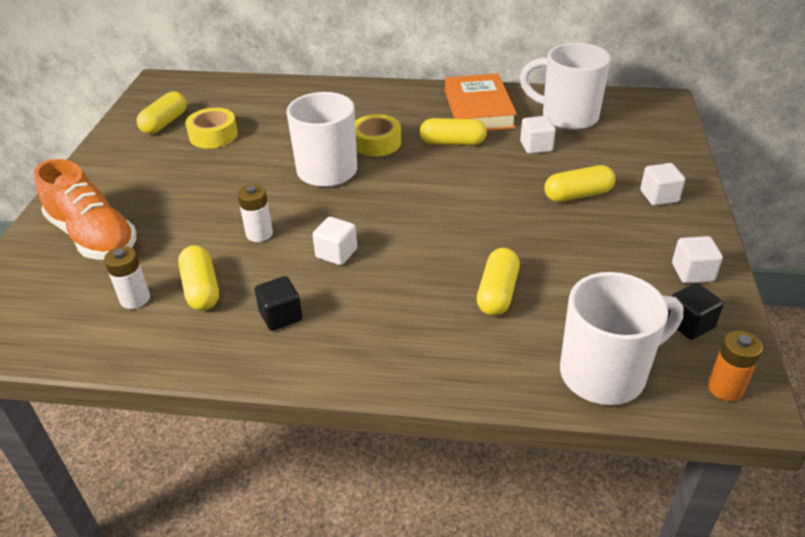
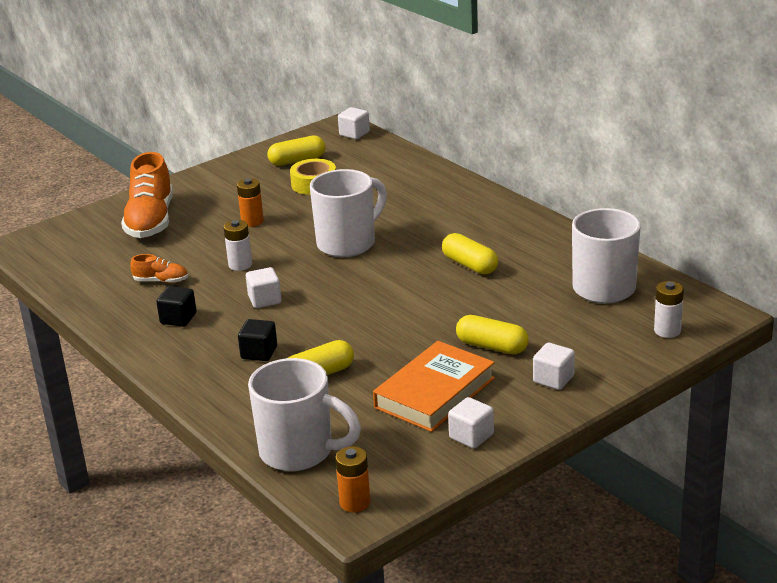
camera: 45 degrees right, 10 degrees down
white battery [104,246,150,309] -> white battery moved to [654,281,684,338]
yellow capsule [178,245,219,311] -> orange shoe [130,254,188,283]
yellow tape [355,114,401,157] -> none
orange book [445,73,517,131] -> orange book moved to [373,341,495,432]
white cube [520,116,556,154] -> white cube moved to [338,107,370,139]
black cube [667,283,724,340] -> black cube moved to [238,319,277,361]
none -> orange battery [237,178,264,227]

